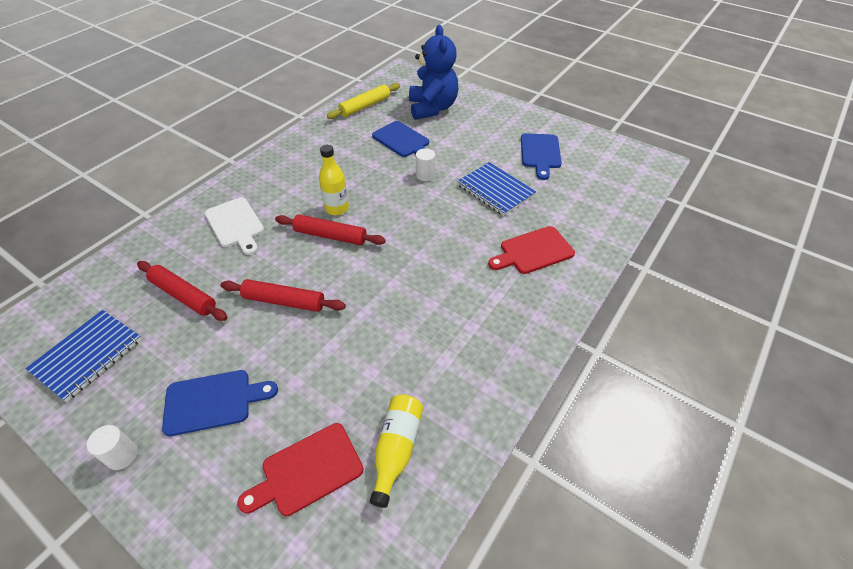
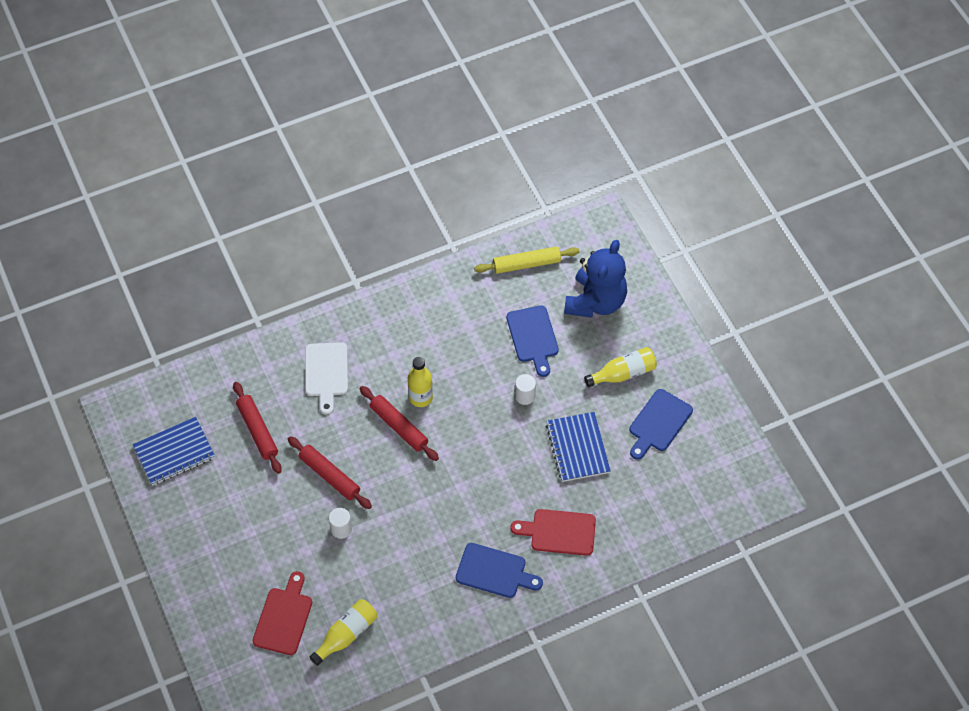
camera: 30 degrees right, 10 degrees up
white cylinder [87,425,138,470] -> white cylinder moved to [329,508,352,539]
blue cutting board [162,370,278,436] -> blue cutting board moved to [456,543,543,598]
red cutting board [238,423,363,516] -> red cutting board turned 105 degrees clockwise [253,571,312,655]
none -> yellow bottle [584,347,657,387]

